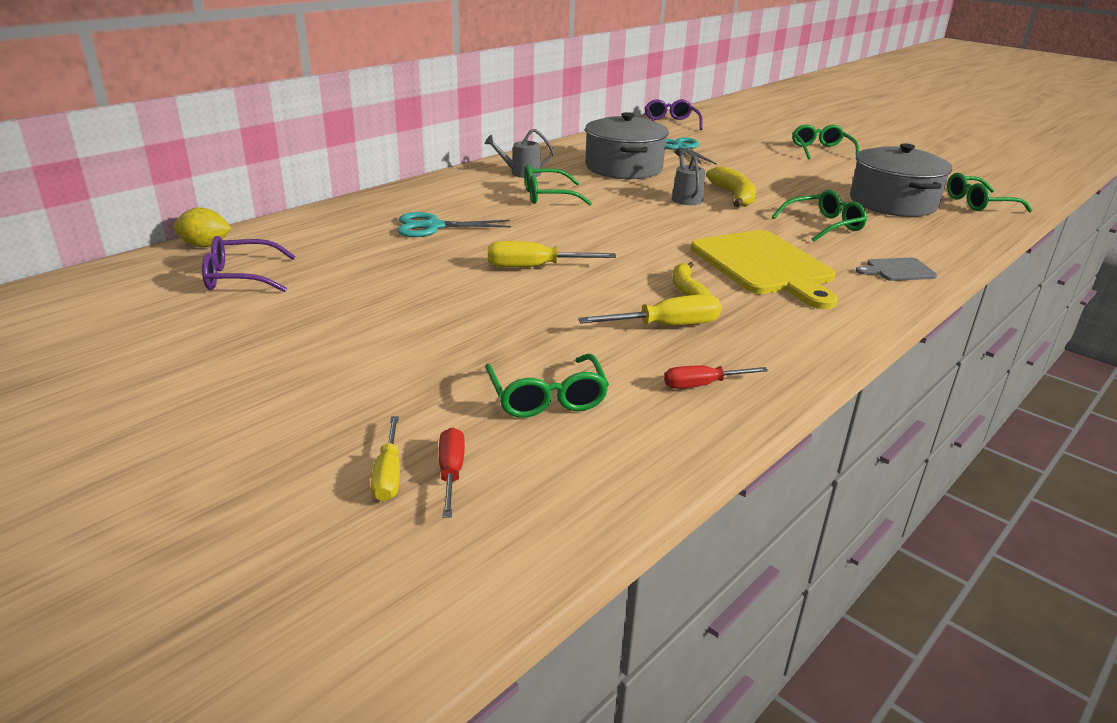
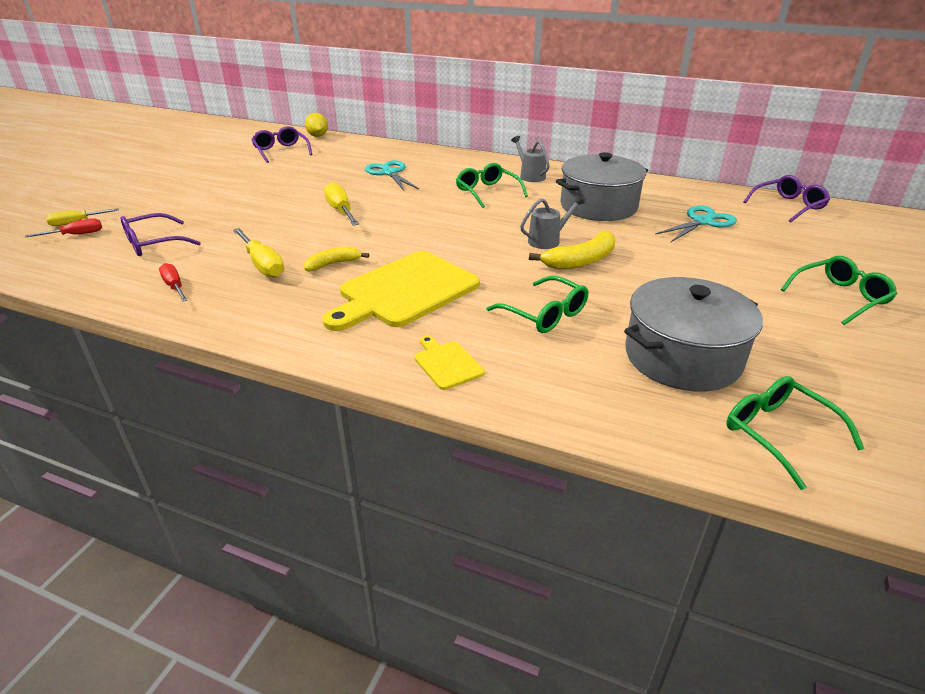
camera: 70 degrees right, 5 degrees up
green glasses [485,354,609,418] -> purple glasses [120,213,201,256]
grey cutting board [856,258,937,281] -> yellow cutting board [414,335,485,390]

